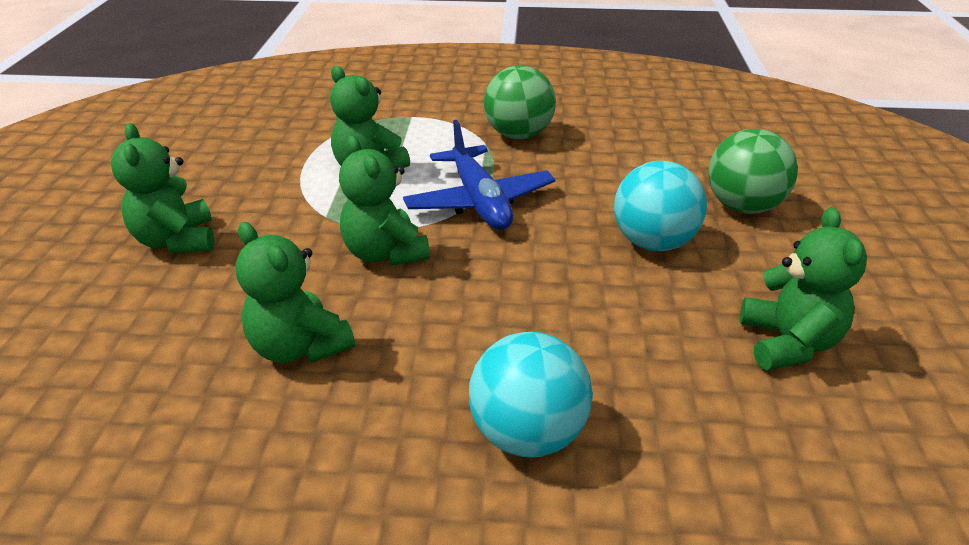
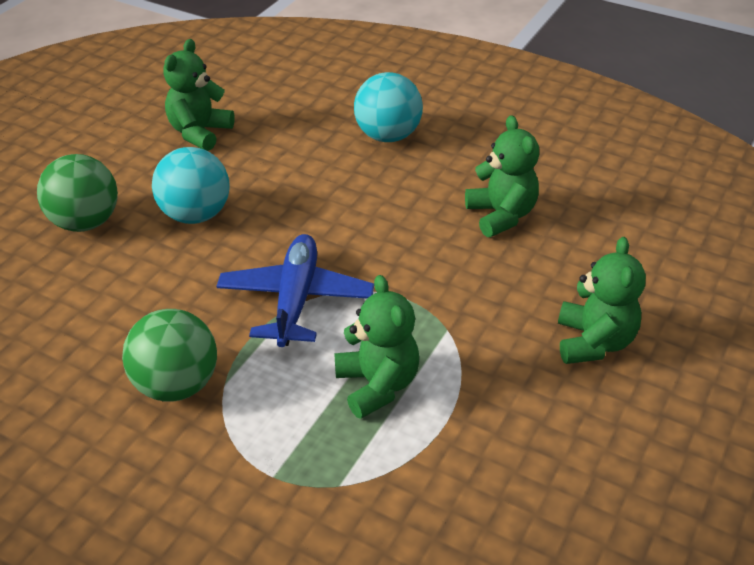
camera: 155 degrees left, 5 degrees up
green teddy bear [339,135,430,266] -> none

